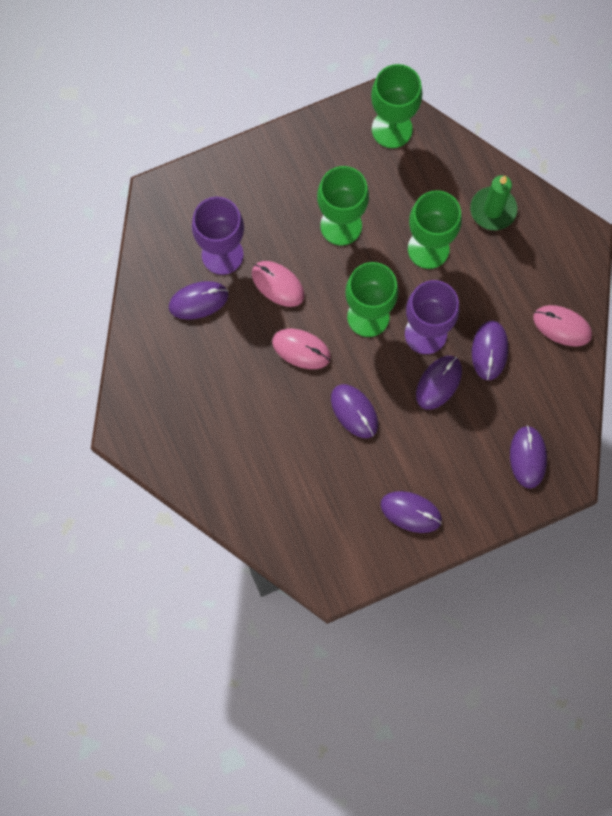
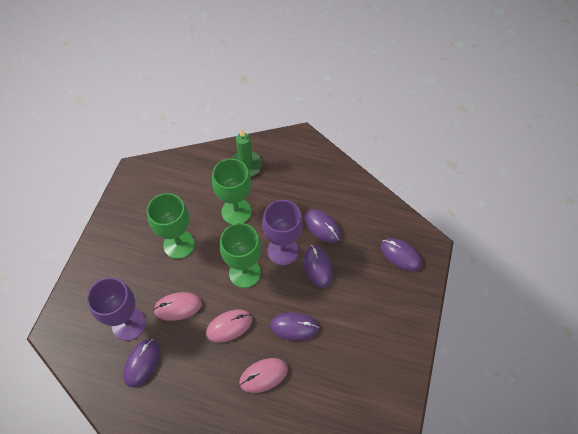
camera: 50 degrees left, 15 degrees down
green goblet [371,64,422,148] -> none
purple mouse [381,491,442,533] -> none
pink mouse [533,305,592,346] -> pink mouse moved to [239,358,288,393]

